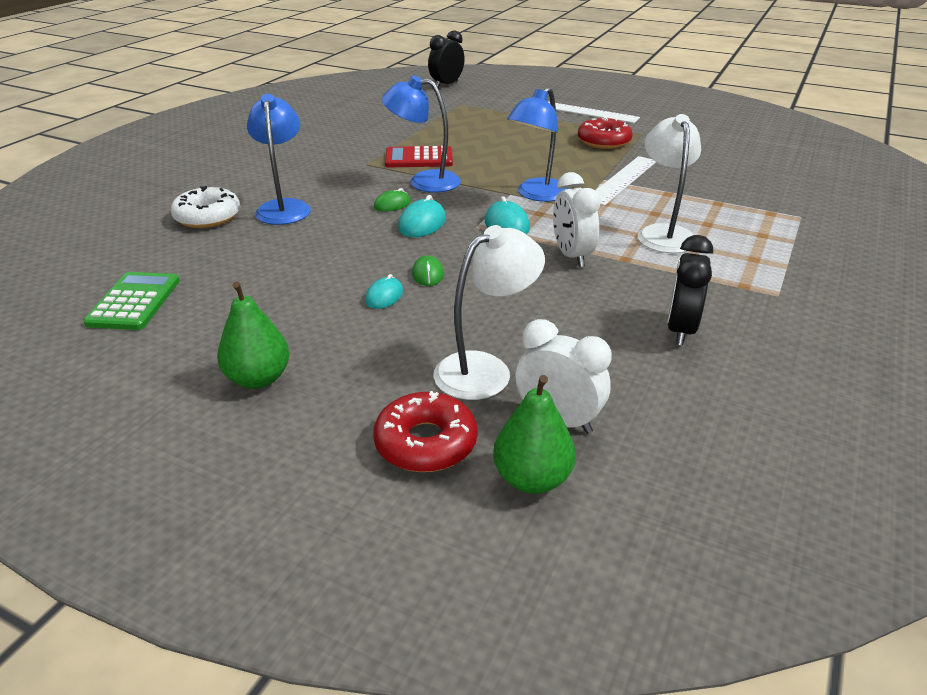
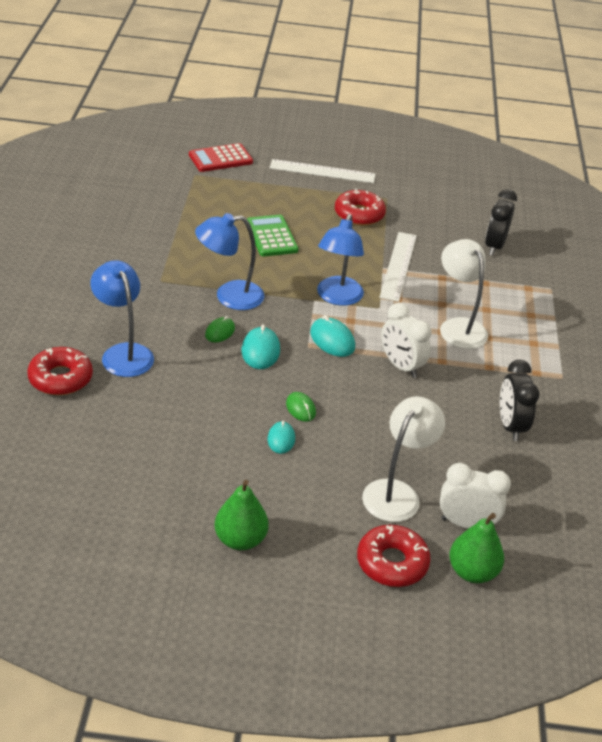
camera: 25 degrees left, 5 degrees up
green calculator [83,272,180,330] -> green calculator moved to [247,215,298,256]
white donut [171,186,240,228] -> red donut [27,347,93,395]
red calculator [385,146,453,167] -> red calculator moved to [189,143,253,172]
black clock [428,30,465,87] -> black clock moved to [485,189,517,255]

